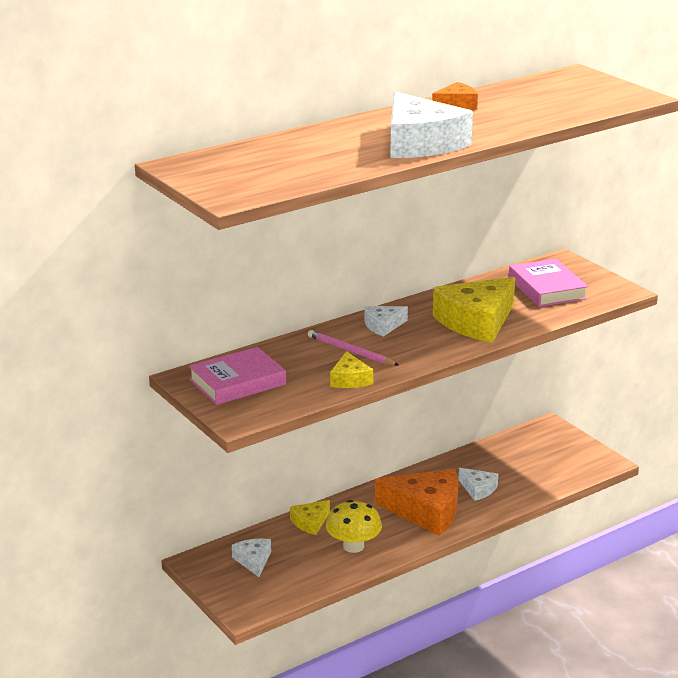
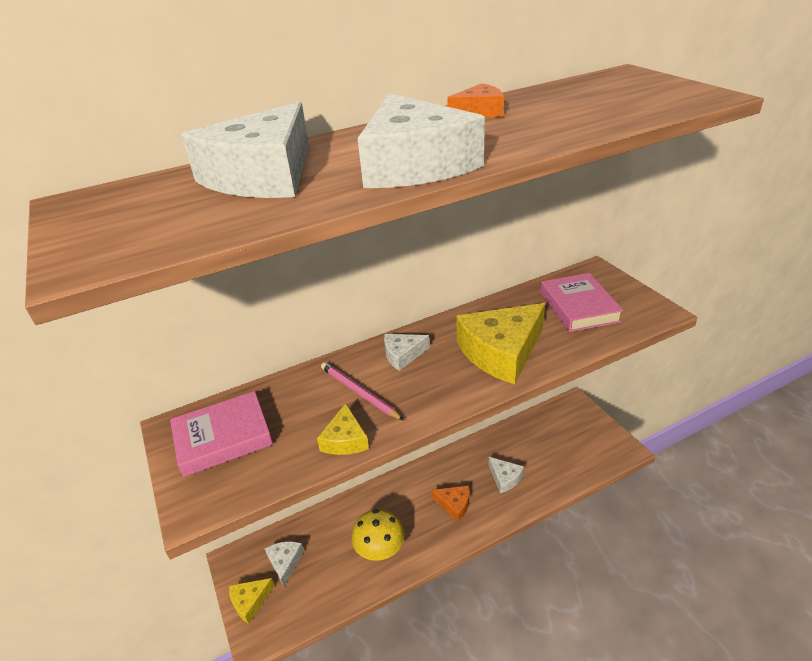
camera: 10 degrees right, 10 degrees up
yellow cheese [290,500,330,535] -> yellow cheese moved to [229,578,275,624]
orange cheese [375,469,458,536] -> orange cheese [432,485,469,522], size x0.50
none -> white cheese [181,102,309,198]

